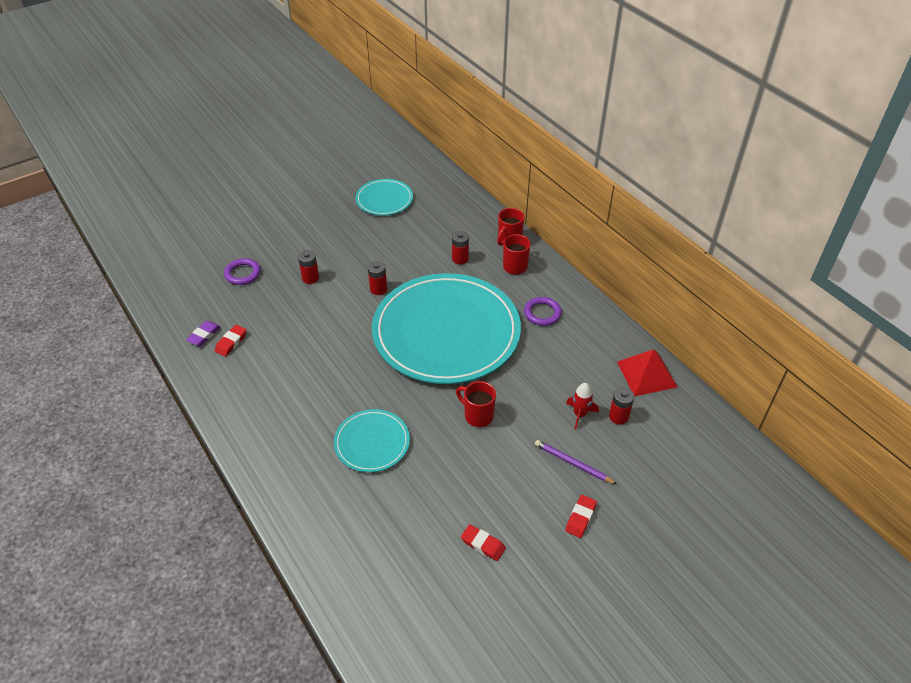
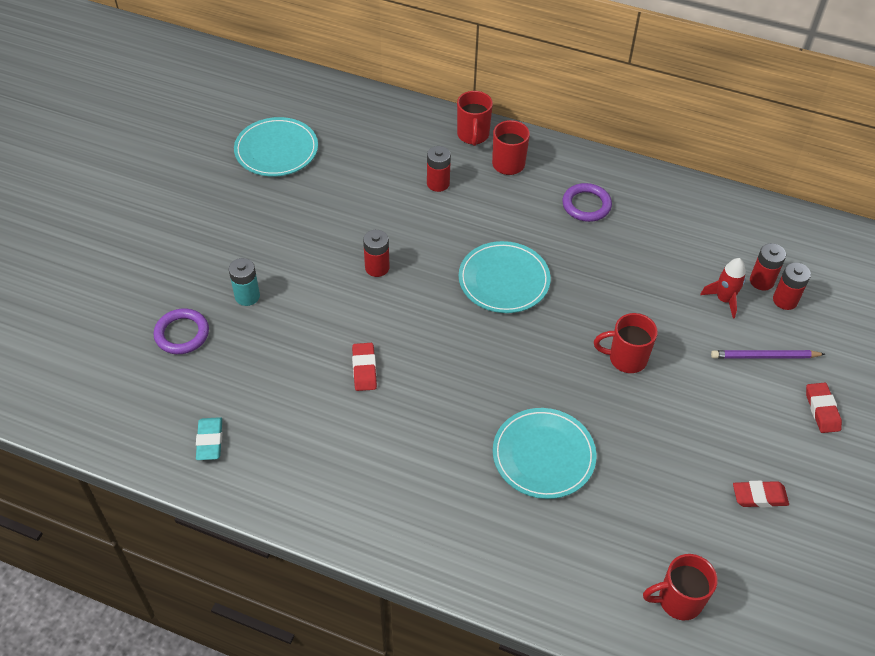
camera: 35 degrees left, 5 degrees up
purple eraser [186,321,221,346] -> turquoise eraser [196,417,223,460]
red eraser [215,325,247,357] -> red eraser moved to [352,343,377,391]
red battery [298,250,319,284] -> red battery moved to [773,262,811,310]
turquoise plate [372,273,521,384] -> turquoise plate [459,241,551,313], size x0.46
red pyramid [617,349,677,396] -> none
none -> turquoise battery [229,258,260,306]
none -> red mug [643,554,718,620]

